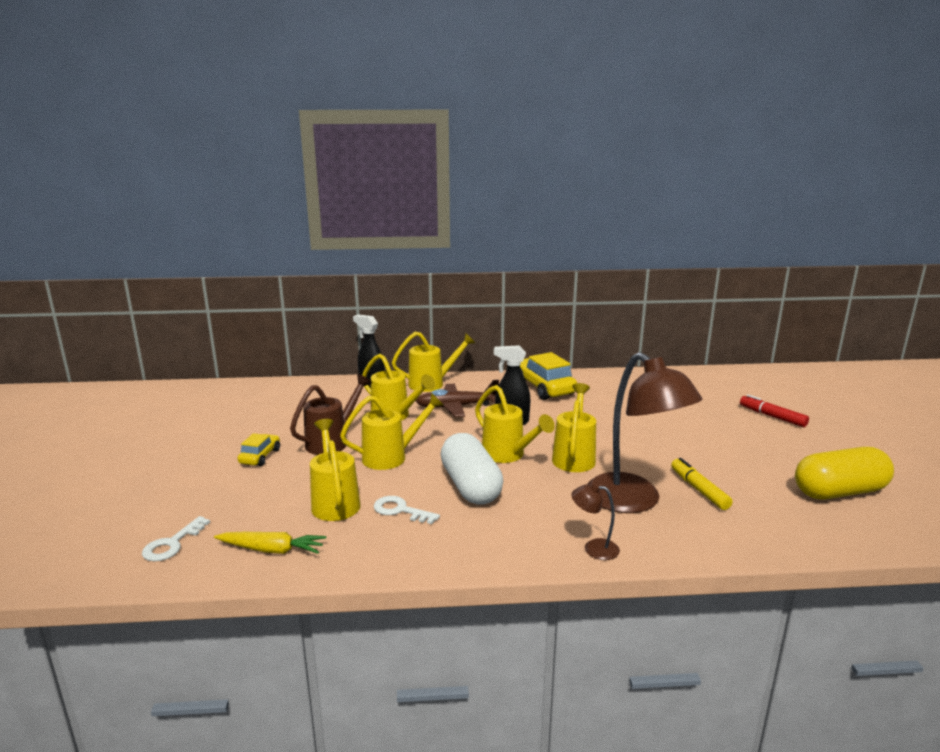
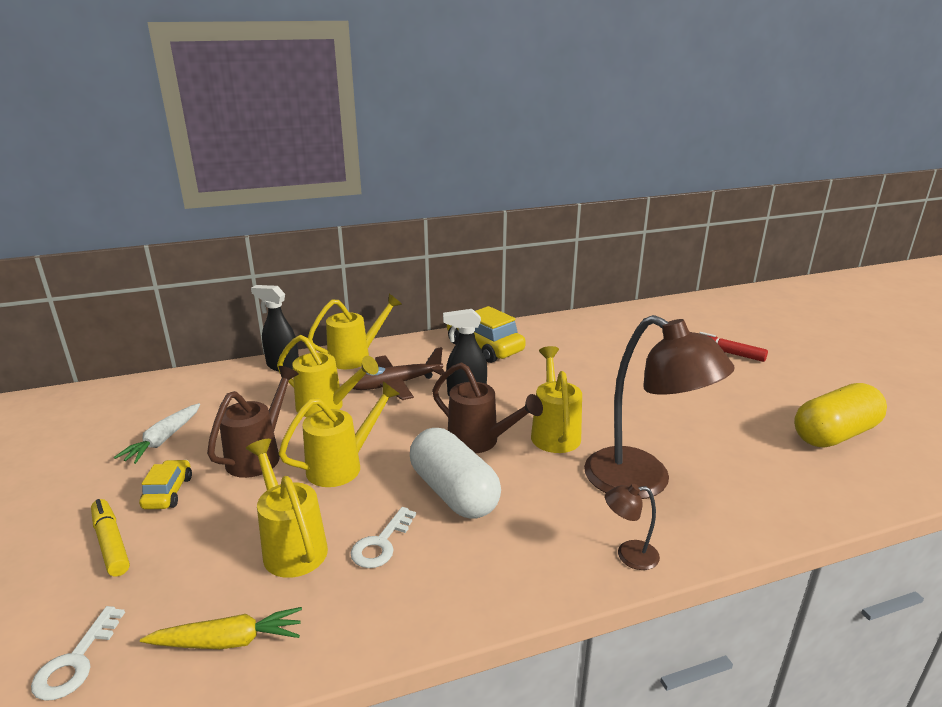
camera: 15 degrees left, 5 degrees up
white key [374,496,440,524] -> white key turned 75 degrees counterclockwise [350,507,416,568]
yellow watering can [475,385,555,463] -> brown watering can [432,362,543,453]
yellow marker [671,458,733,510] -> yellow marker moved to [91,499,130,577]
none -> white carrot [114,403,200,464]

